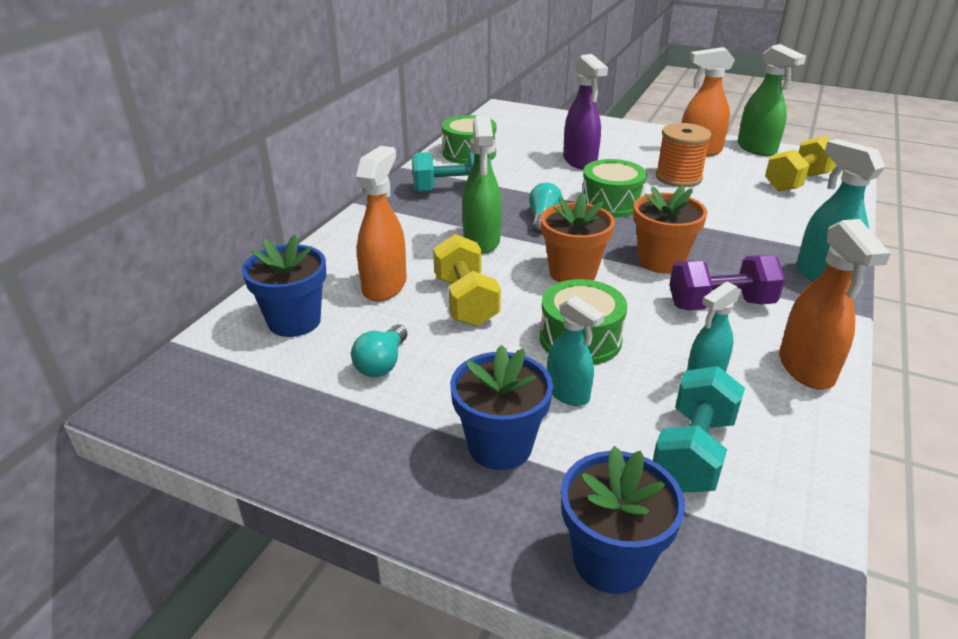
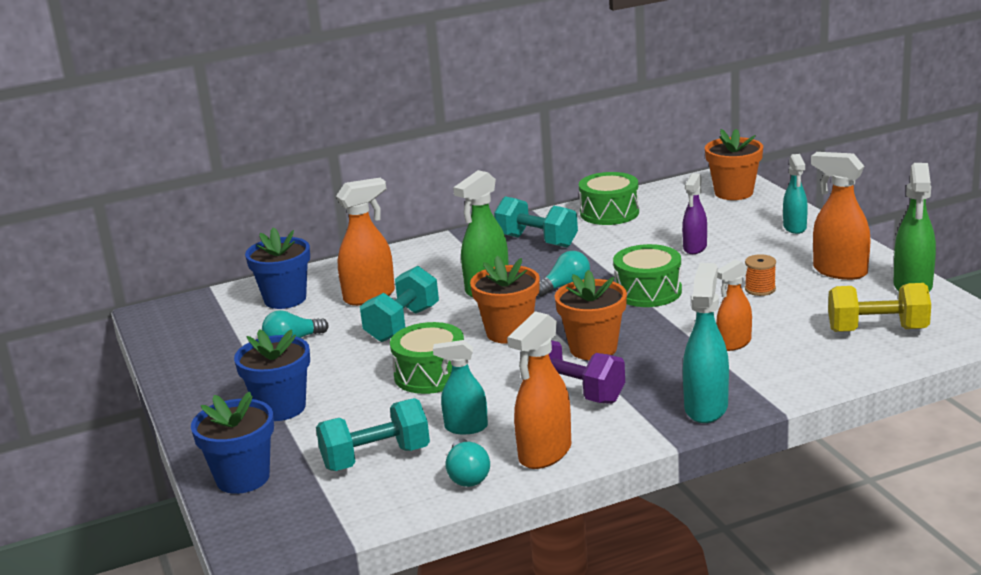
camera: 45 degrees right, 10 degrees down
yellow dumbbell [433,234,501,326] -> turquoise dumbbell [360,266,439,342]
turquoise spray bottle [547,296,605,406] -> turquoise spray bottle moved to [783,154,808,234]
purple spray bottle [563,54,608,170] -> purple spray bottle [682,173,707,254], size x0.66
orange spool [656,123,711,187] -> orange spool [745,254,776,296], size x0.56
none -> turquoise light bulb [445,438,490,487]
none -> orange flower pot [705,129,763,200]
none -> orange spray bottle [716,259,752,351]

